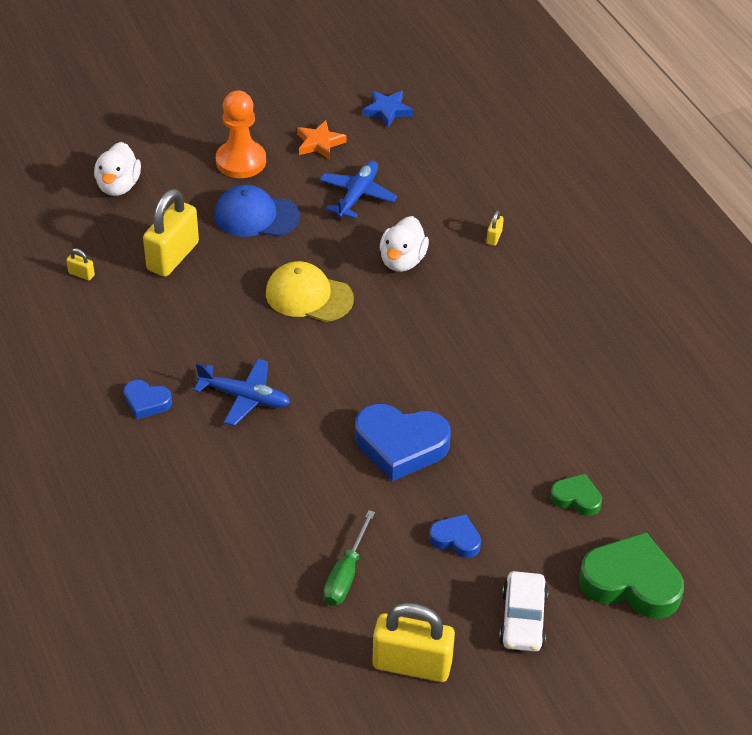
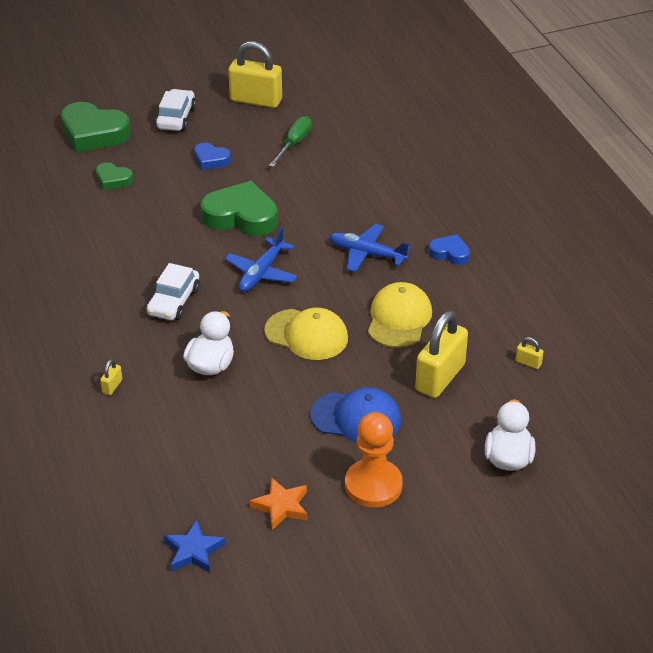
camera: 175 degrees left, 5 degrees down
blue plane [320,161,397,219] -> blue plane moved to [225,227,298,292]
blue heart [355,404,451,481] -> green heart [201,181,278,236]
none -> white car [147,263,200,320]
none -> yellow cap [368,282,432,348]

